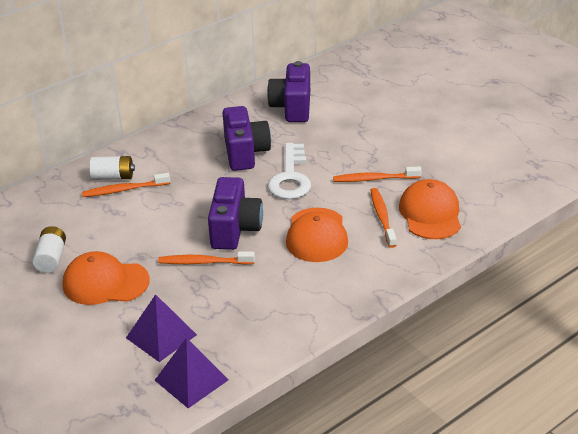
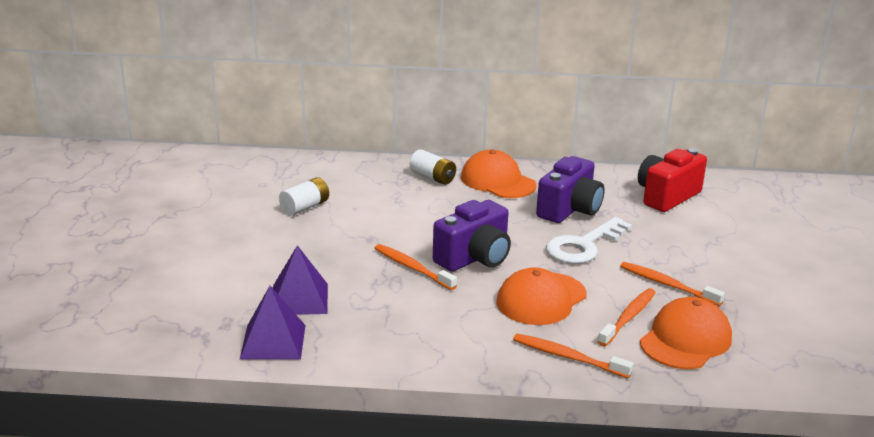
camera: 40 degrees right, 10 degrees down
orange cap [62,251,150,305] -> orange cap moved to [461,150,537,198]
orange toothbrush [82,173,170,197] -> orange toothbrush moved to [513,334,634,378]
purple camera [267,61,310,122] -> red camera [638,148,707,212]

